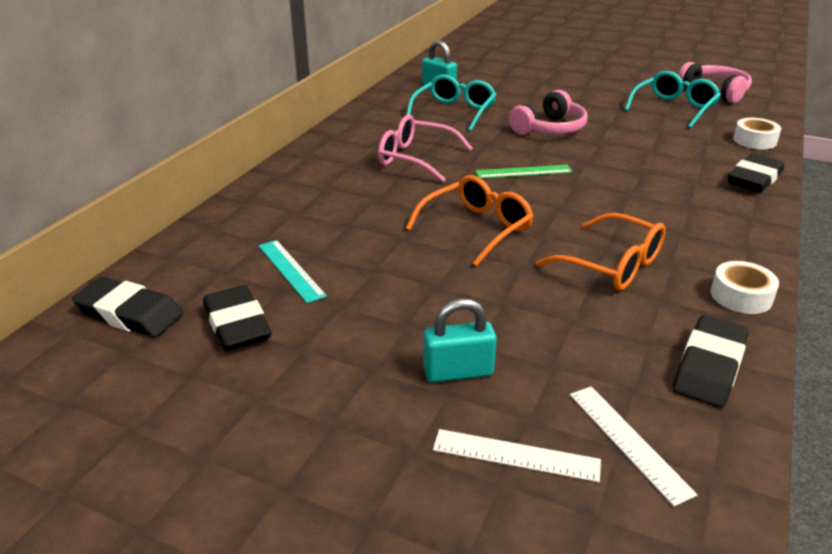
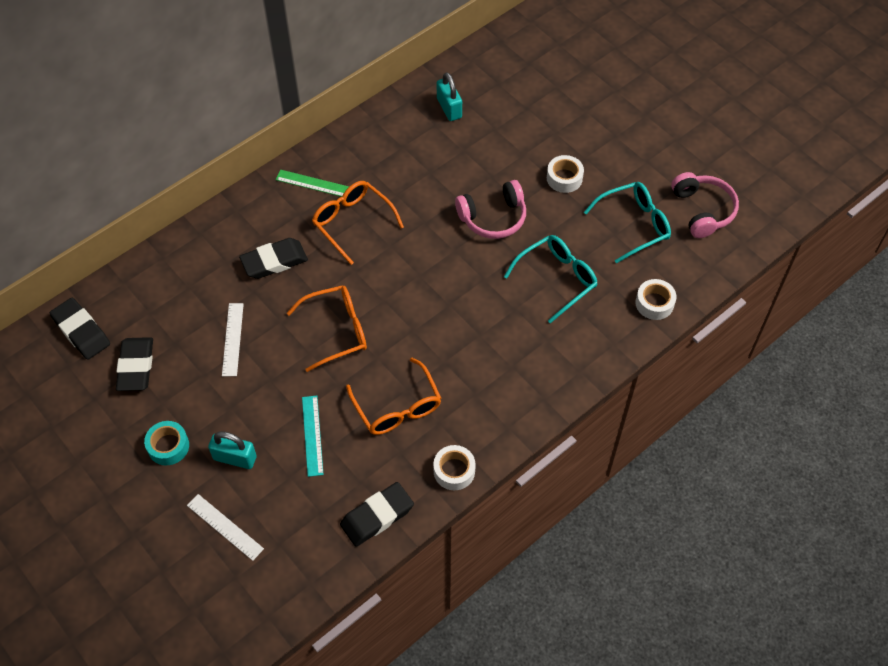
camera: 25 degrees right, 25 degrees up
turquoise ruler [258,240,327,303] -> turquoise ruler moved to [302,396,324,477]
pink glasses [378,115,473,182] -> orange glasses [312,181,404,265]
turquoise glasses [406,74,497,131] -> turquoise glasses moved to [504,235,597,323]
green ruler [475,165,573,179] -> green ruler moved to [276,170,349,197]
white ruler [570,386,698,506] -> white ruler moved to [222,303,244,376]
black eraser [728,154,784,192] -> black eraser moved to [239,238,308,279]
none -> turquoise tape [144,421,189,465]
none -> white tape [547,155,584,193]

